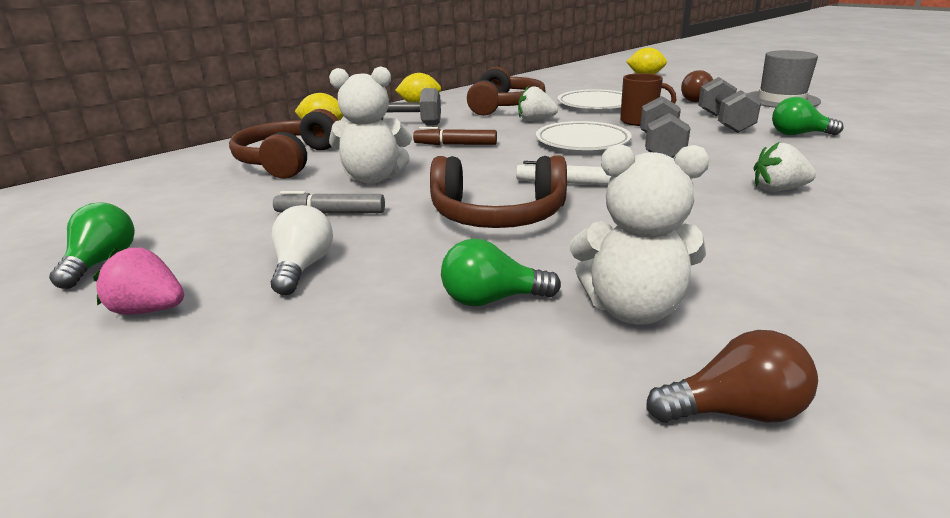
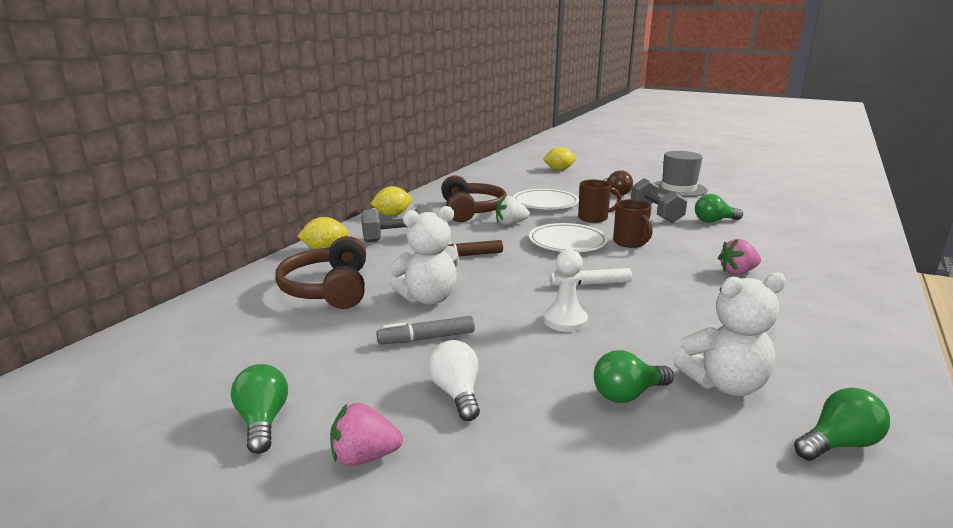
camera: 20 degrees left, 5 degrees down
brown headphones [430,155,567,228] -> white pawn [544,249,588,332]
grey dumbbell [640,96,691,158] -> brown mug [613,199,653,248]
brown light bulb [646,330,818,423] -> green light bulb [794,388,890,461]
white strawberry [754,142,816,192] -> pink strawberry [718,239,761,275]

